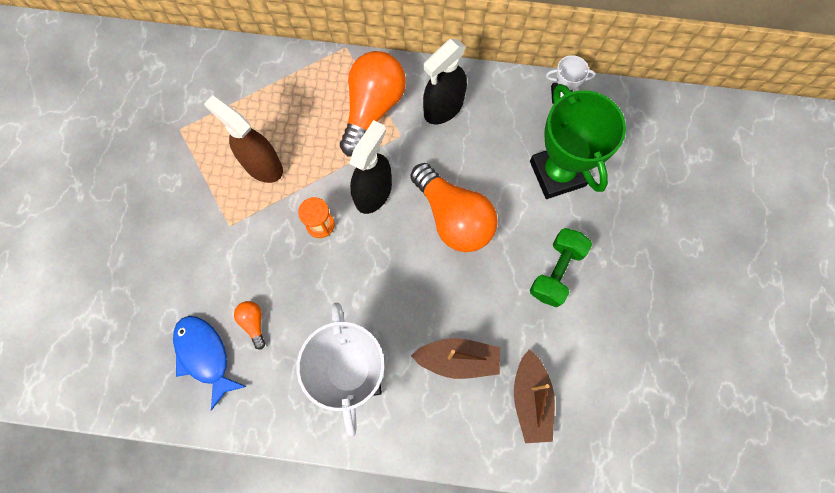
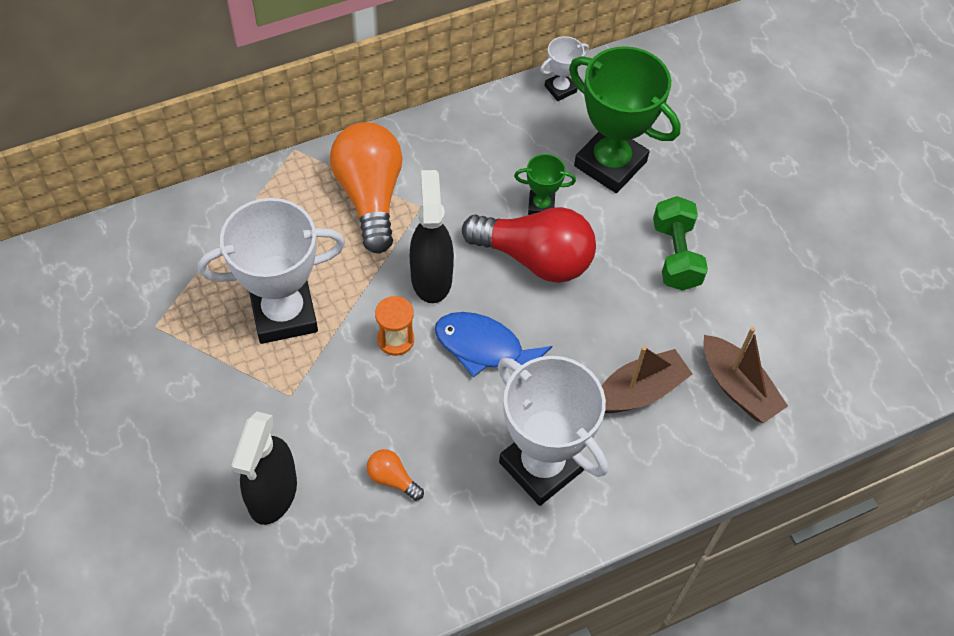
camera: 35 degrees left, 15 degrees down
blue fish [173,316,247,410] -> blue fish moved to [435,312,552,377]
brown spray bottle [204,95,283,183] -> white trophy [198,198,345,344]
orange light bulb [411,163,498,252] -> red light bulb [462,207,596,283]
black spray bottle [423,39,467,124] -> black spray bottle moved to [232,412,297,525]
none -> green trophy [514,154,576,215]

